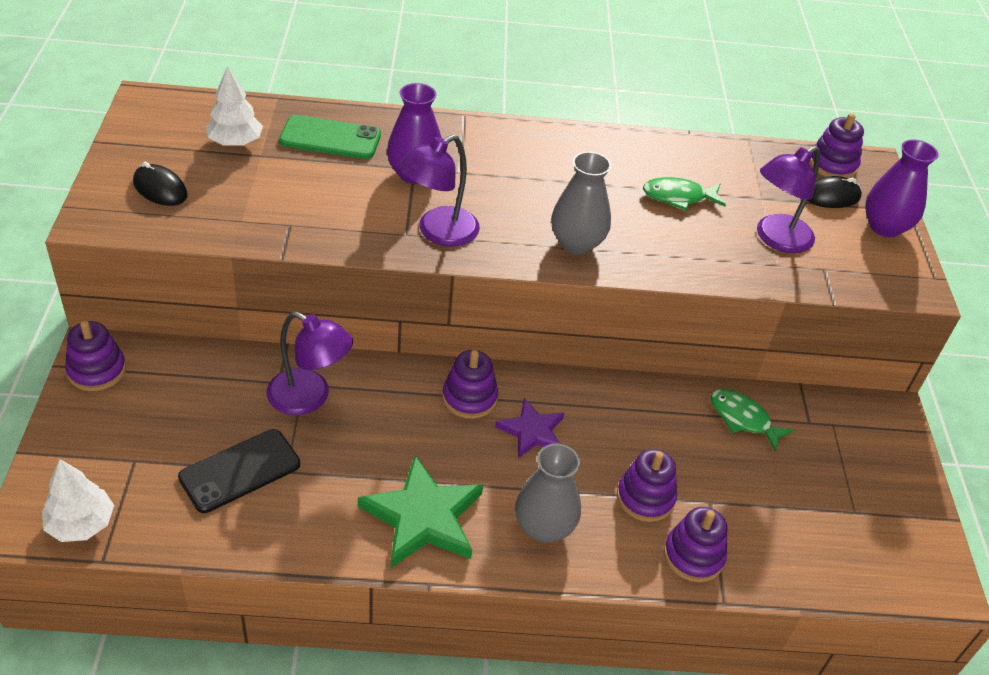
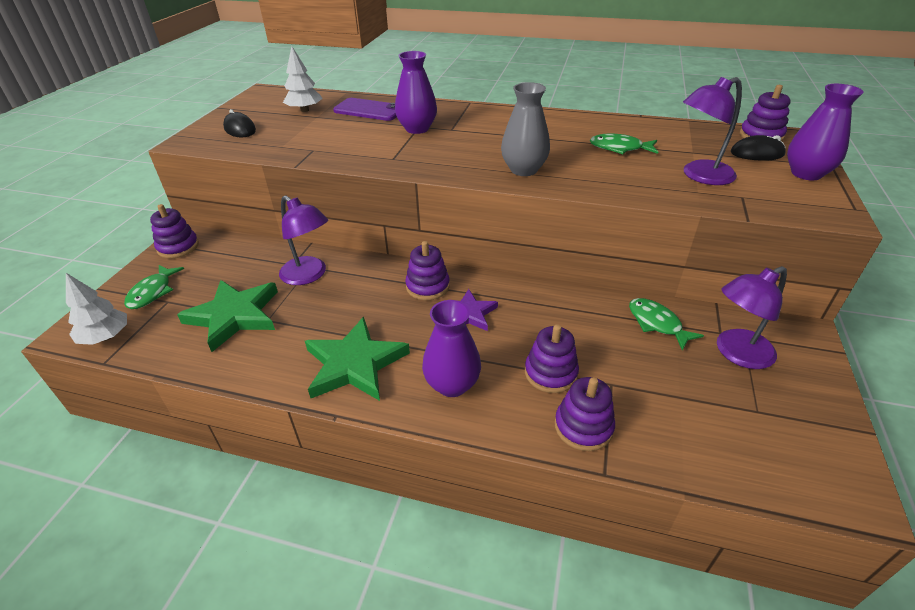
camera: 20 degrees right, 5 degrees down
black phone [178,429,300,513] -> green star [177,280,278,352]
green phone [279,115,381,159] -> purple phone [333,98,397,121]
purple lamp [398,135,480,247] -> purple lamp moved to [717,266,787,369]
grey vase [515,444,581,543] -> purple vase [422,300,481,397]
none -> green fish [124,265,184,309]

